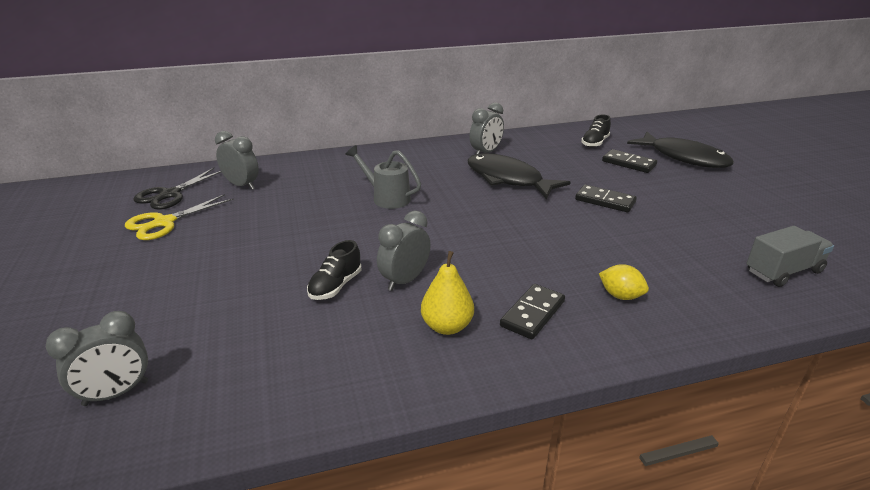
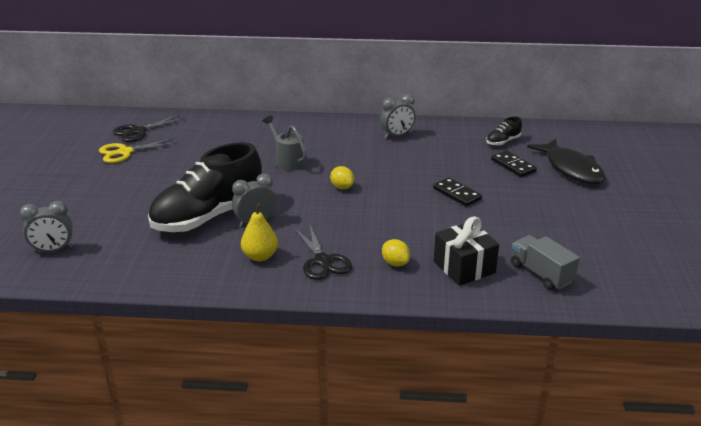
camera: 20 degrees right, 0 degrees up
grey clock [215,131,259,190] -> none
black shoe [307,240,362,300] -> black shoe [148,142,262,232], size x2.44
black fish [468,153,571,199] -> none
black domino [500,284,565,339] -> black scissors [294,225,352,280]
grey truck [747,226,834,287] -> grey truck turned 120 degrees counterclockwise [511,235,580,290]
none -> yellow lemon [330,166,354,189]
none -> black gift [434,216,499,286]

